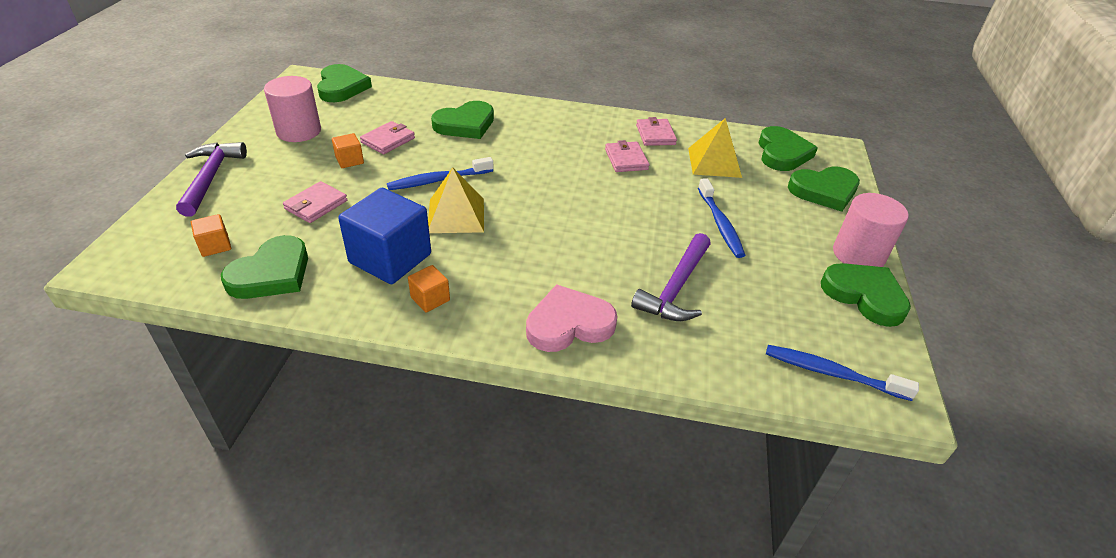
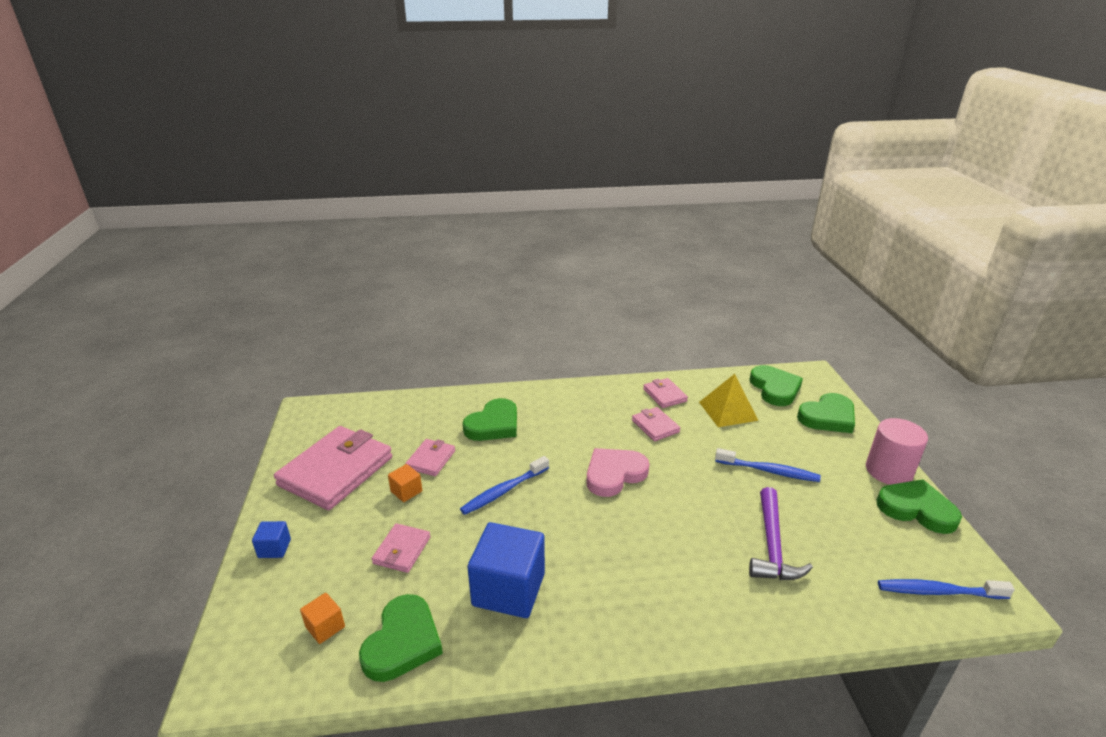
camera: 15 degrees left, 10 degrees down
purple hammer [176,142,247,217] -> blue cube [252,521,291,558]
pink cylinder [264,76,321,142] -> pink wallet [274,426,392,510]
green heart [317,64,372,102] -> none
orange cube [408,265,450,313] -> none
yellow pyramid [428,168,484,233] -> none
pink heart [526,284,618,352] -> pink heart moved to [586,448,649,497]
blue toothbrush [698,178,745,258] -> blue toothbrush turned 45 degrees counterclockwise [715,448,821,482]

